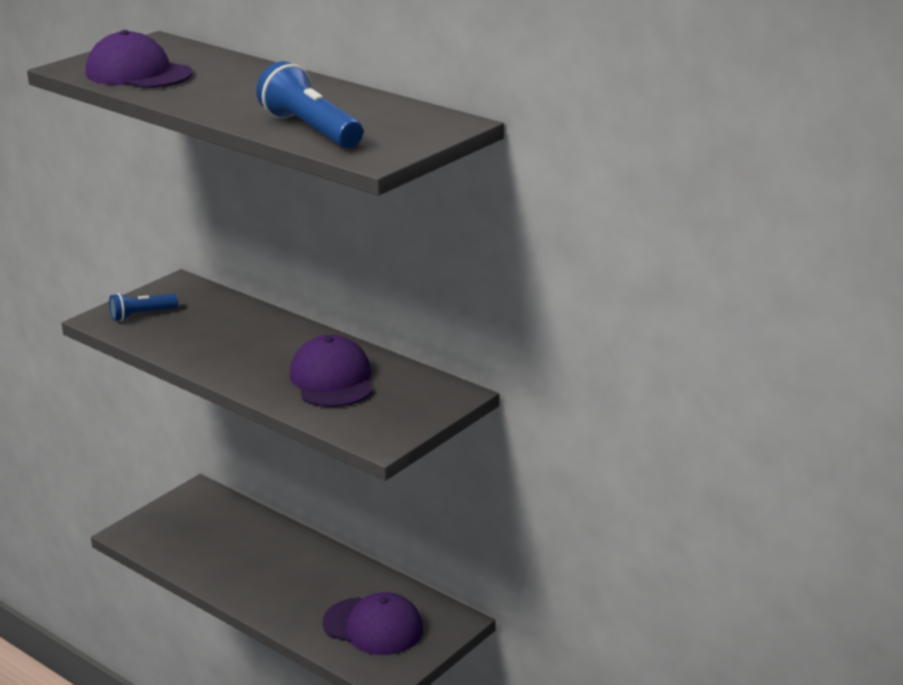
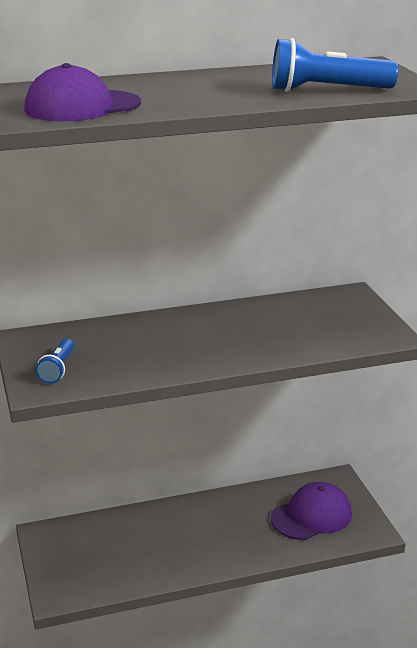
camera: 55 degrees left, 0 degrees up
purple cap [290,335,372,407] -> none

